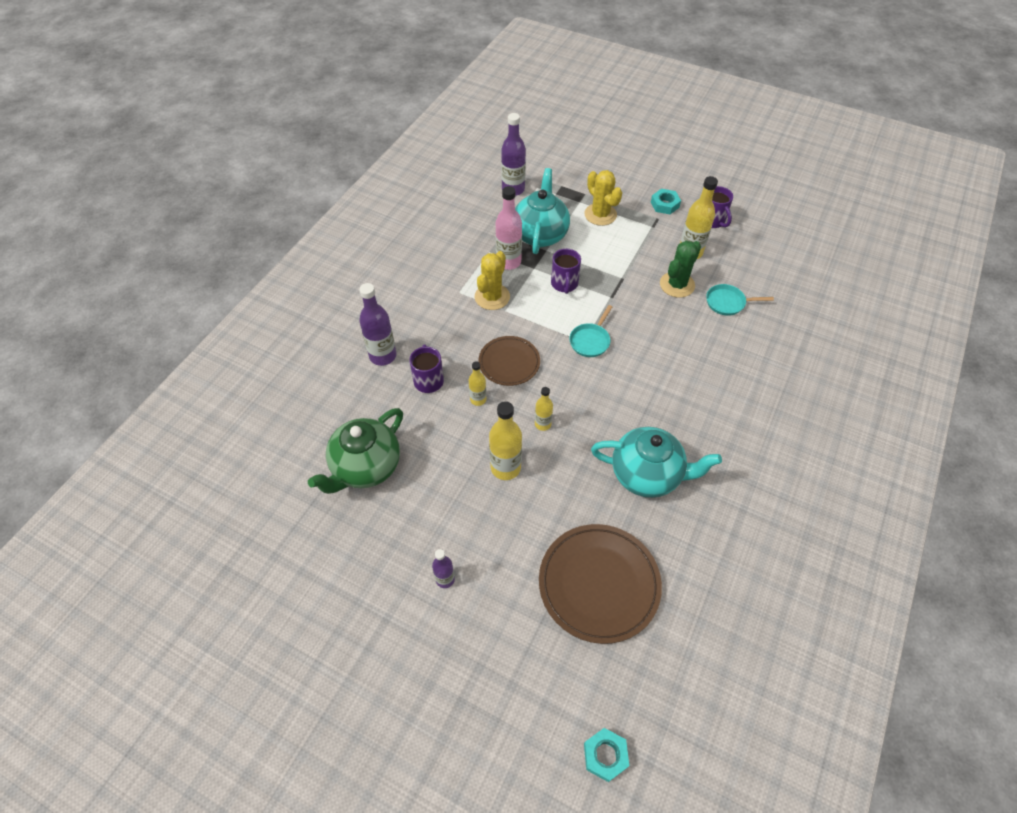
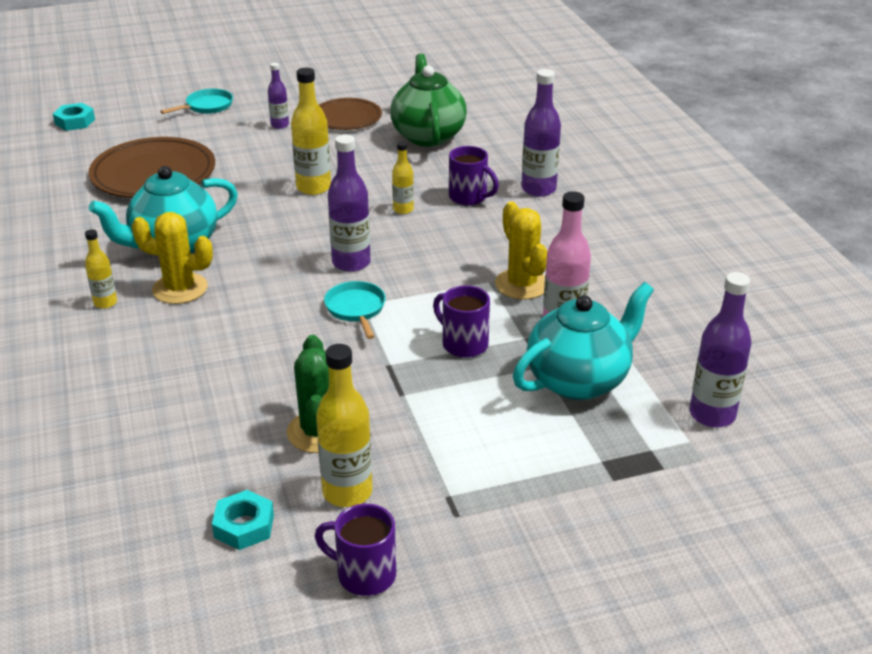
camera: 135 degrees right, 20 degrees down
brown plate [478,336,540,386] -> brown plate moved to [319,98,382,130]
turquoise teapot [515,168,570,254] -> turquoise teapot turned 90 degrees counterclockwise [513,282,654,400]
yellow bottle [535,387,553,431] -> yellow bottle moved to [85,229,117,309]
yellow cactus [585,170,622,226] -> yellow cactus moved to [132,212,213,304]
turquoise nut [651,189,681,214] -> turquoise nut moved to [212,490,274,550]
turquoise pan [706,284,774,316] -> turquoise pan moved to [160,89,233,114]
none -> purple bottle [328,134,371,272]

